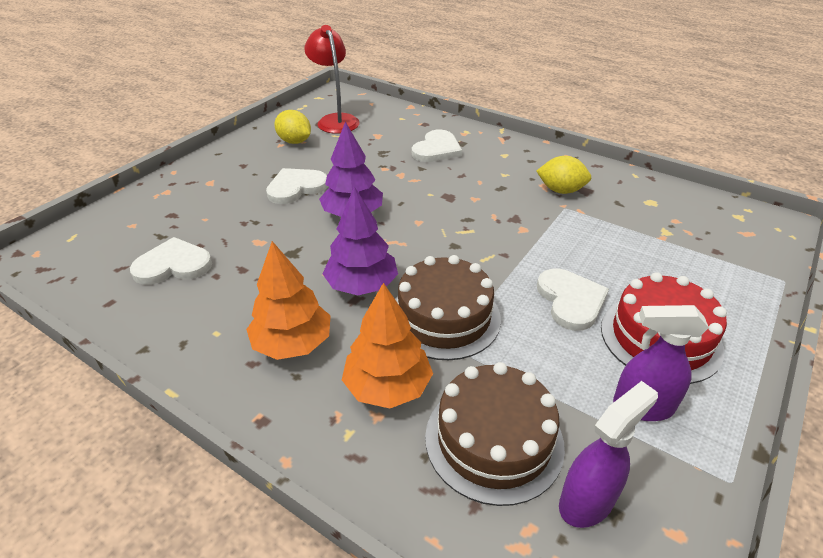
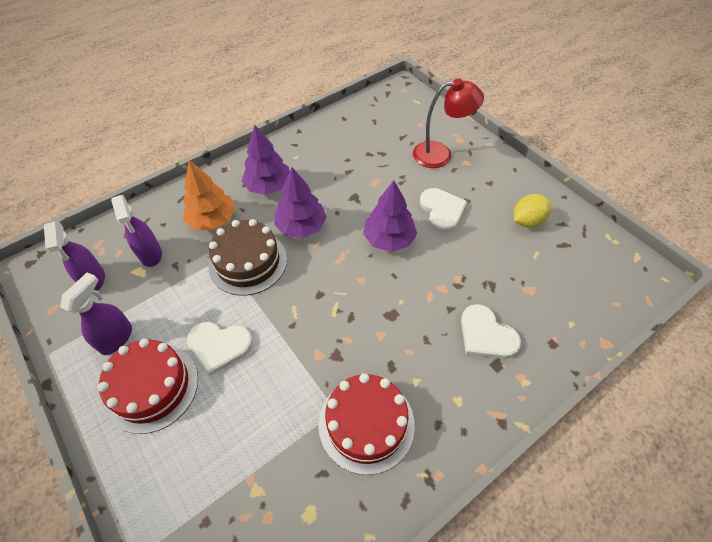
camera: 110 degrees right, 15 degrees up
white heart [130,237,212,285] -> none
orange tree [246,241,331,360] -> purple tree [242,125,290,195]
red lamp [304,25,359,134] -> red lamp moved to [413,78,484,168]
brown cake [425,362,565,506] -> purple spray bottle [111,195,162,267]
yellow lemon [536,156,591,194] -> red cake [318,373,415,475]

